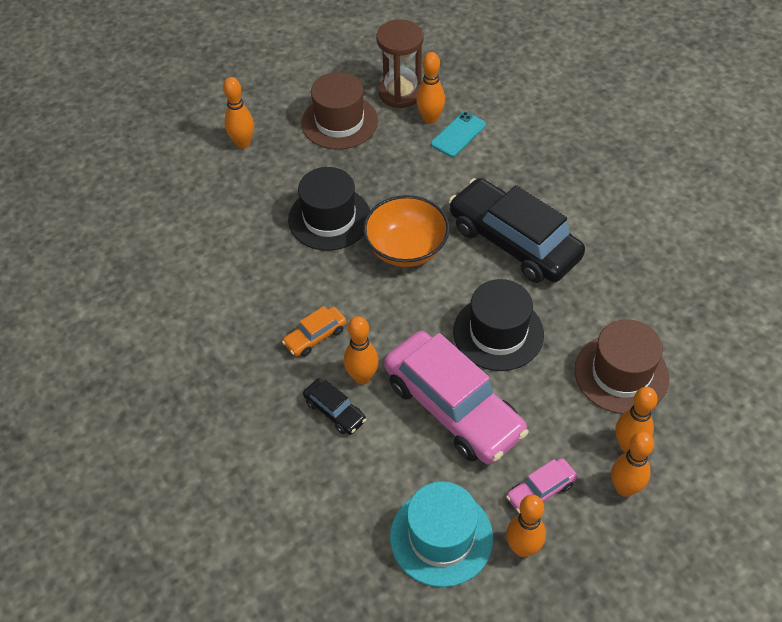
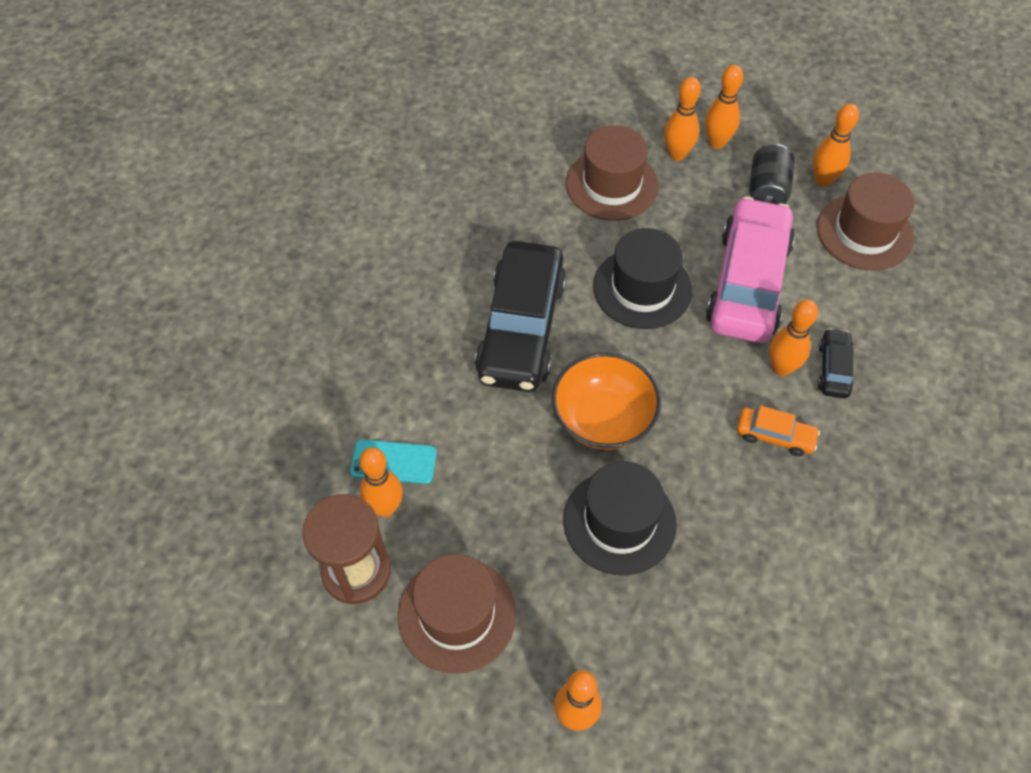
camera: 125 degrees left, 5 degrees up
turquoise hat [390,481,493,587] -> brown hat [817,173,914,271]
pink car [506,458,577,514] -> black can [749,144,794,205]

